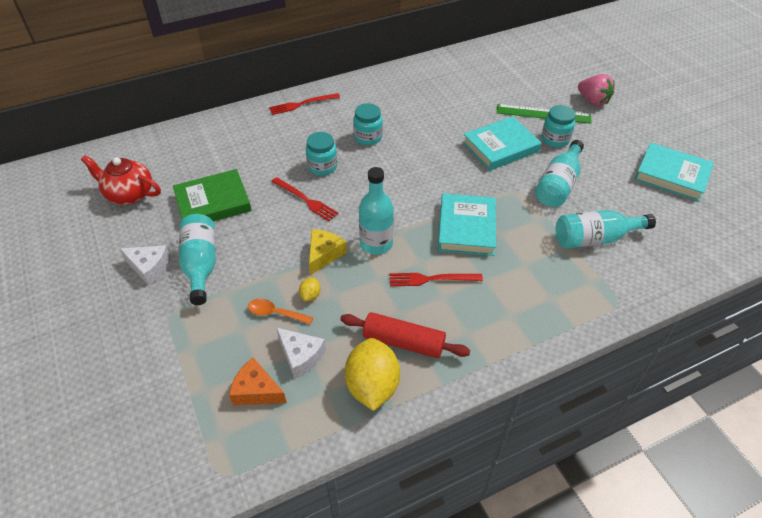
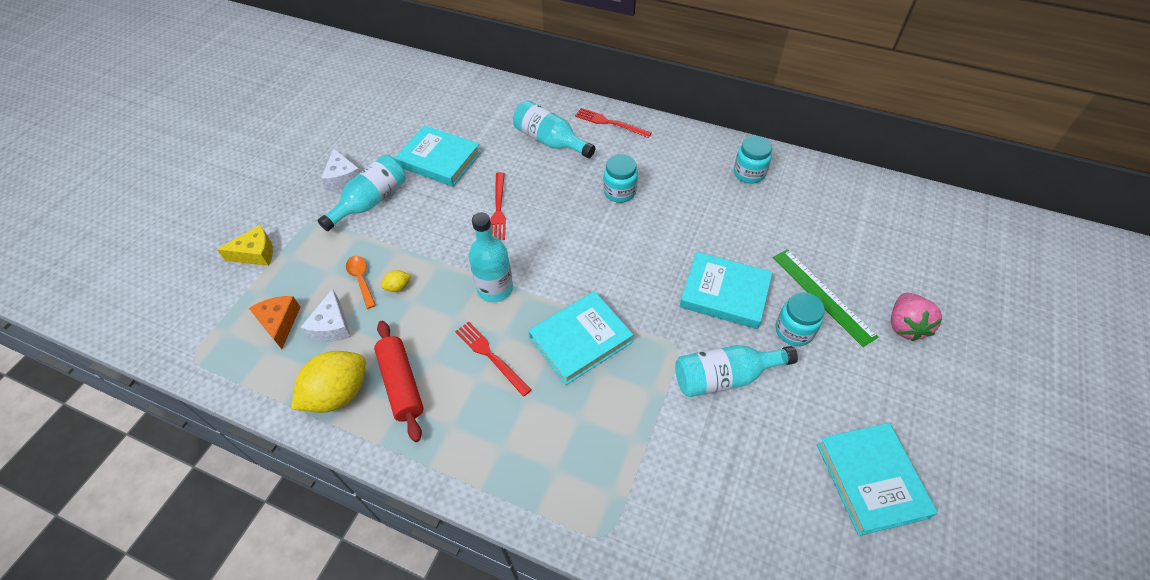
camera: 50 degrees right, 5 degrees up
red teapot [81,155,161,205] -> none
green book [173,169,252,222] -> turquoise book [395,125,481,187]
turquoise jar [306,132,337,176] -> turquoise jar moved to [734,136,772,184]
yellow cheese [309,229,347,275] -> yellow cheese moved to [217,225,273,266]
turquoise bottle [556,210,656,249] -> turquoise bottle moved to [513,100,595,158]

